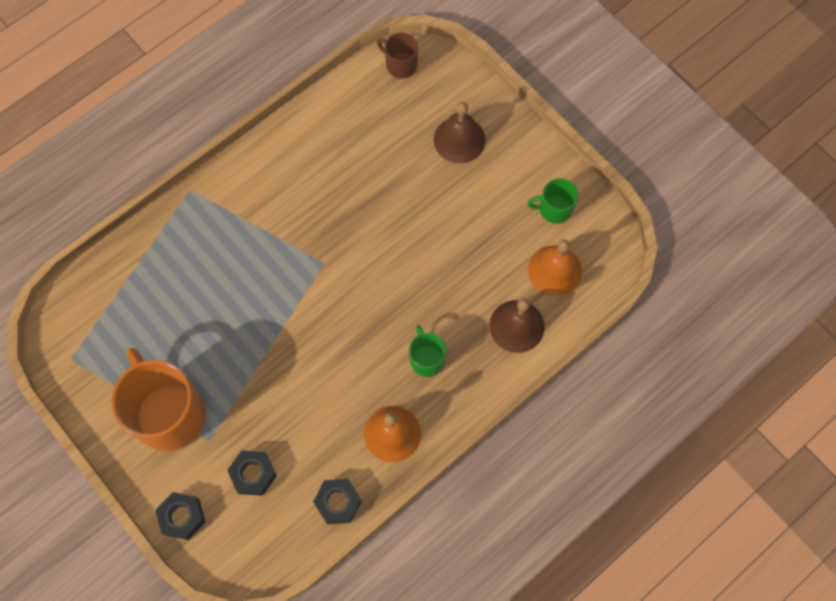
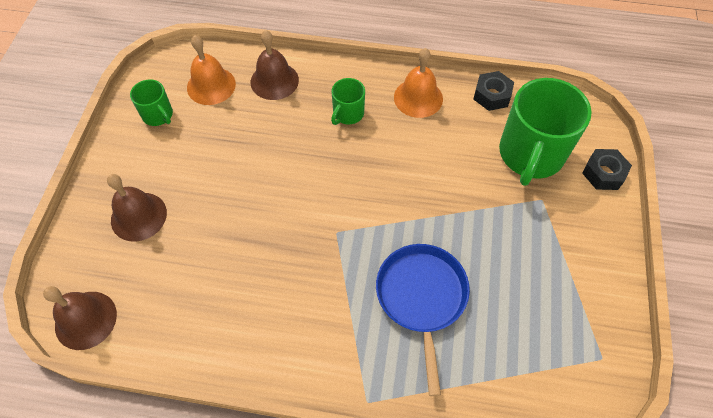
camera: 130 degrees left, 10 degrees down
orange mug [111,348,206,451] -> none
black nut [227,450,277,496] -> green mug [499,78,592,186]
brown mug [377,33,418,79] -> brown bell [43,286,117,350]
none -> blue pan [376,244,470,396]

